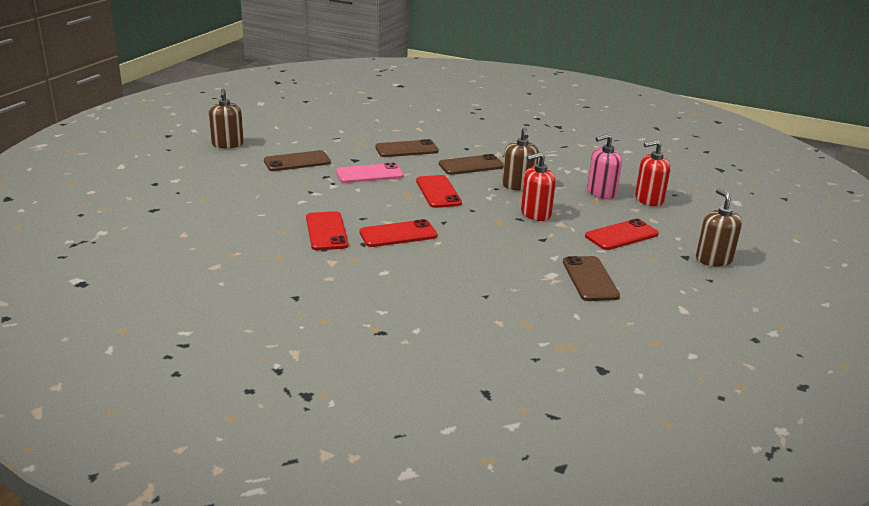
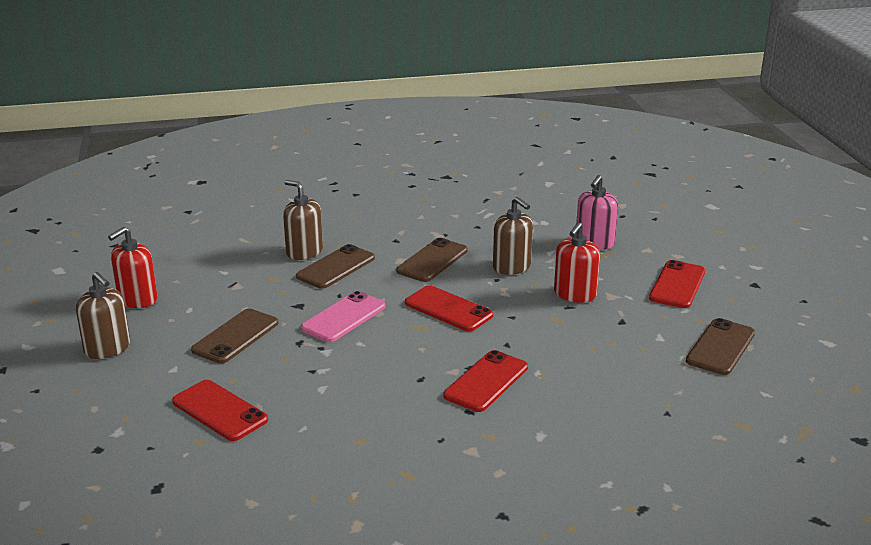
camera: 35 degrees left, 0 degrees up
red phone [306,211,348,250] -> red phone moved to [172,380,268,441]
brown phone [563,256,620,301] -> brown phone turned 75 degrees clockwise [686,318,755,375]
red soap dispenser [635,140,671,206] -> red soap dispenser moved to [108,227,157,308]
brown soap dispenser [696,189,742,266] -> brown soap dispenser moved to [283,180,323,260]

